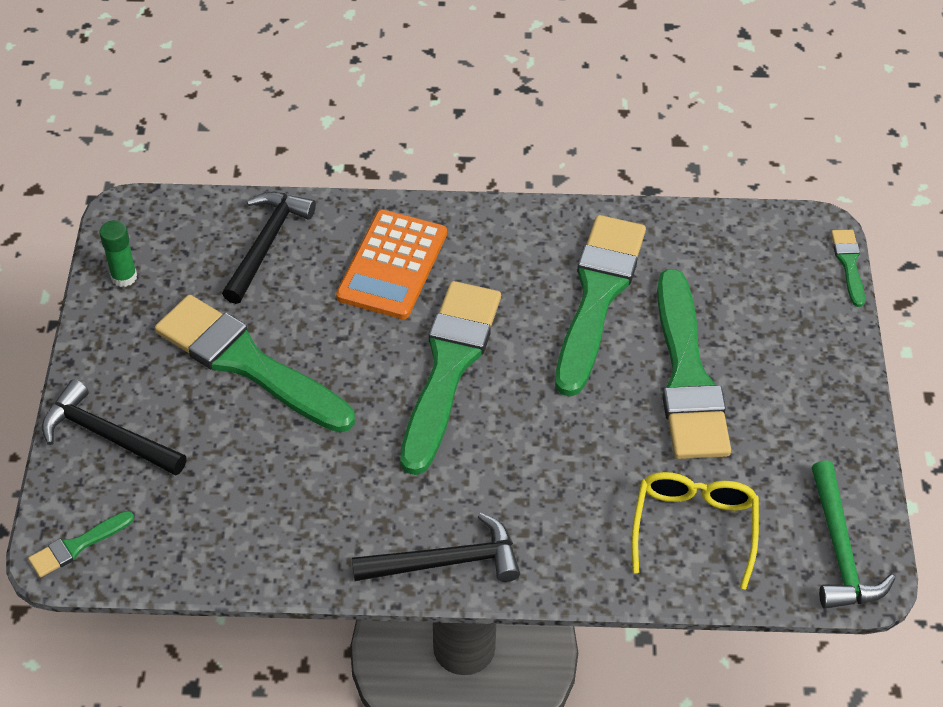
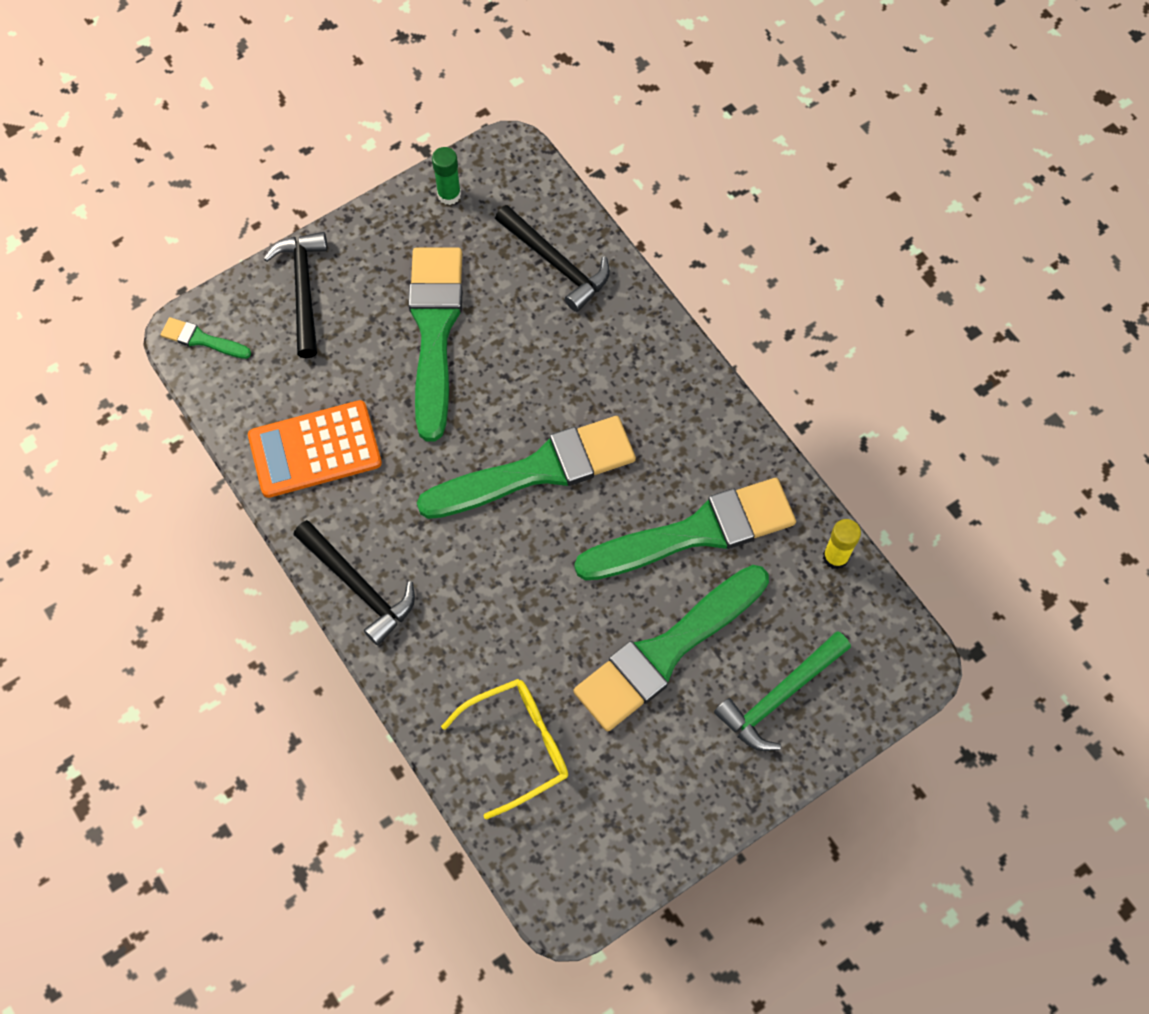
camera: 55 degrees right, 15 degrees up
black hammer [222,192,316,304] -> black hammer turned 60 degrees clockwise [495,205,610,312]
orange calculator [336,210,447,319] -> orange calculator moved to [248,400,382,498]
green hammer [811,460,895,609] -> green hammer moved to [714,631,851,751]
green brush [831,230,865,307] -> none
none -> yellow glue stick [823,519,861,570]

